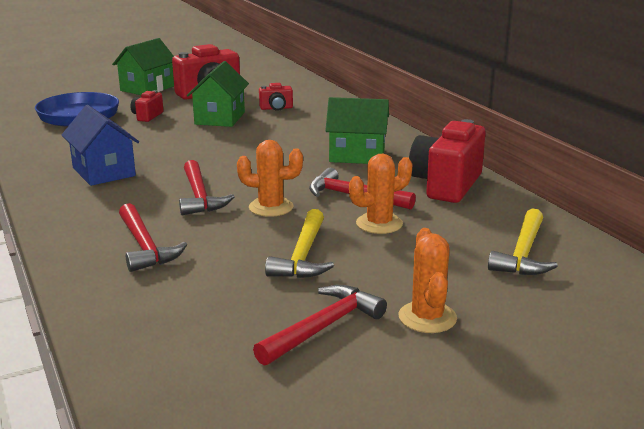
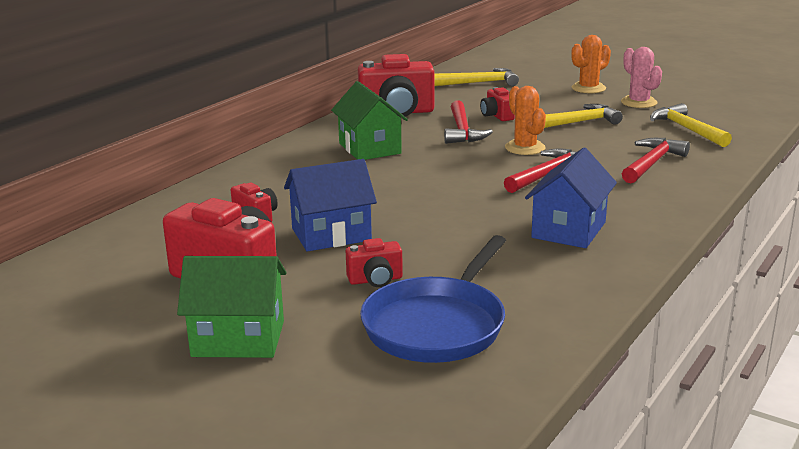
camera: 120 degrees left, 0 degrees up
green house [187,61,249,127] -> blue house [284,159,377,252]
red hammer [253,285,387,366] -> pink cactus [621,47,662,108]
orange cactus [349,154,413,234] -> red camera [480,87,515,121]
none -> yellow hammer [650,103,732,147]

